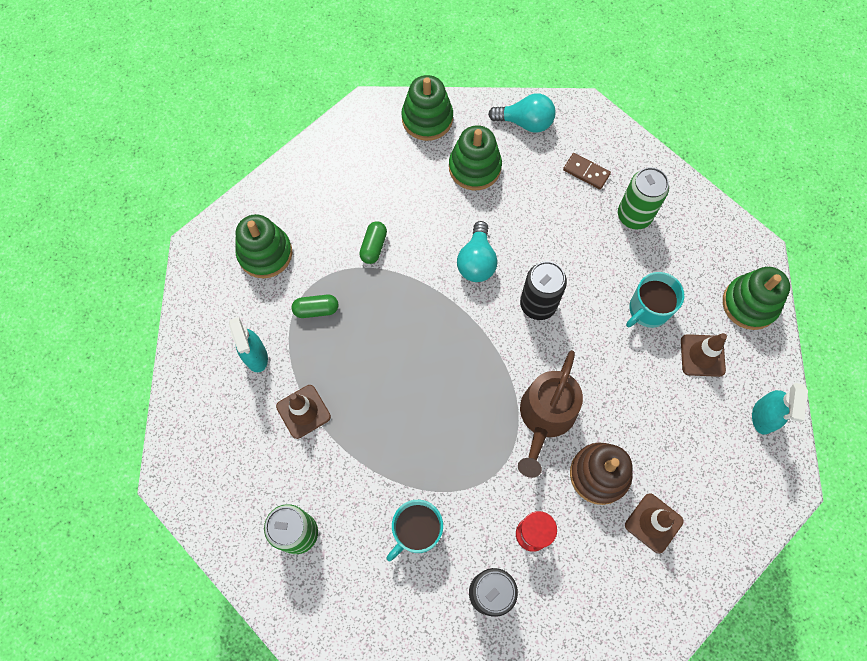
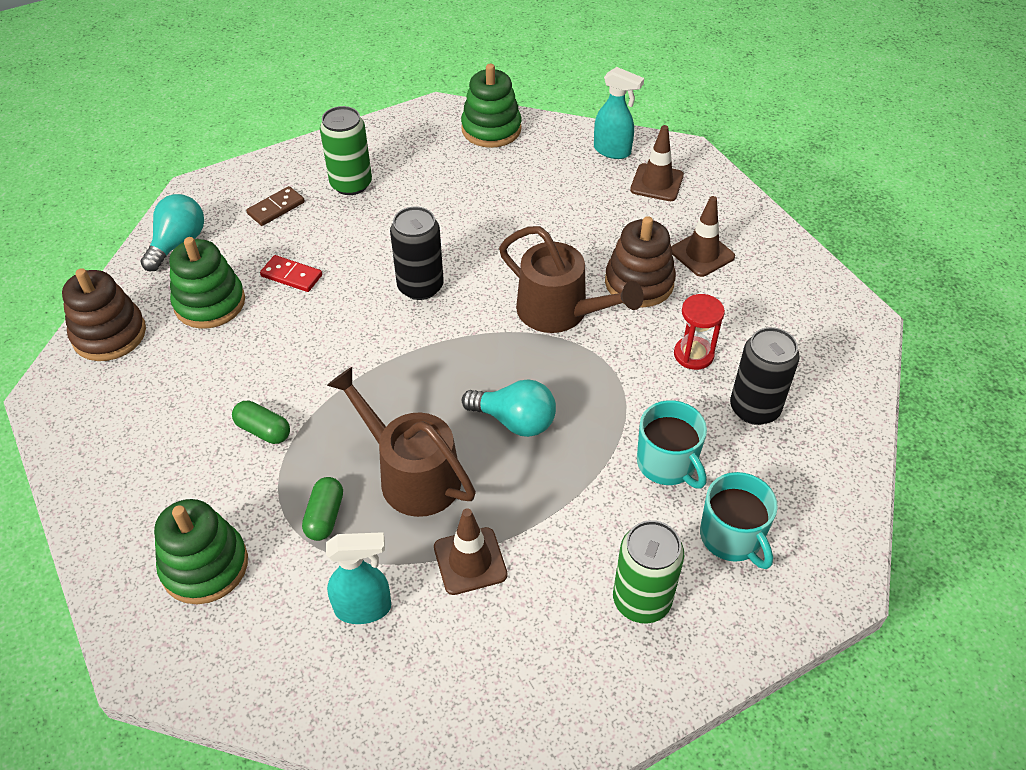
camera: 75 degrees left, 20 degrees down
green stacking toy [401,75,453,141] -> brown stacking toy [62,268,146,361]
turquoise light bulb [457,221,497,282] -> turquoise light bulb moved to [462,380,556,437]
turquoise mug [626,272,684,328] -> turquoise mug moved to [700,472,778,569]
brown traffic cone [681,333,727,377] -> brown traffic cone moved to [630,125,684,201]
none -> red domino [260,255,322,292]
none -> brown watering can [327,367,476,517]

